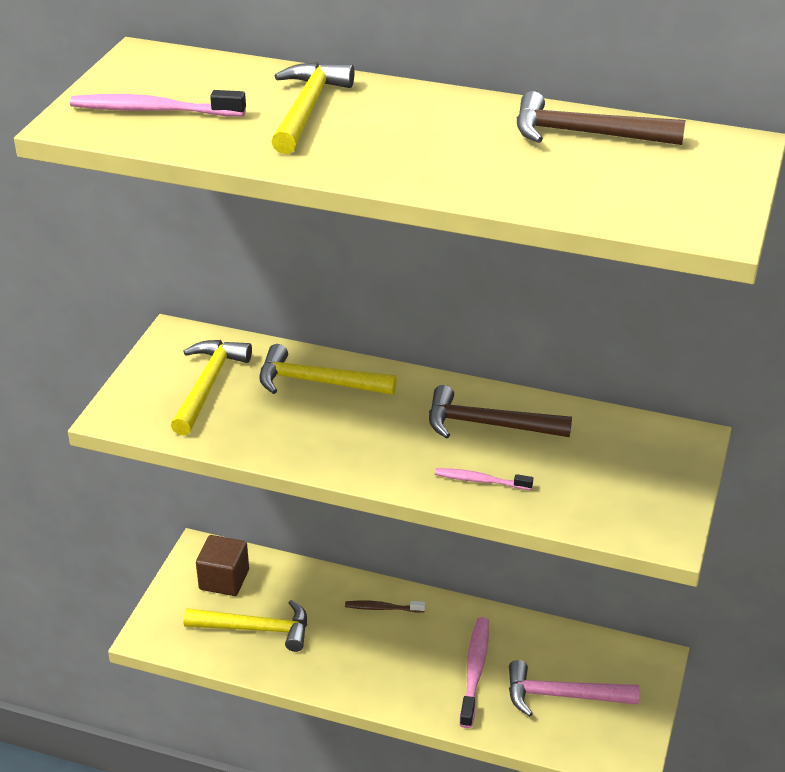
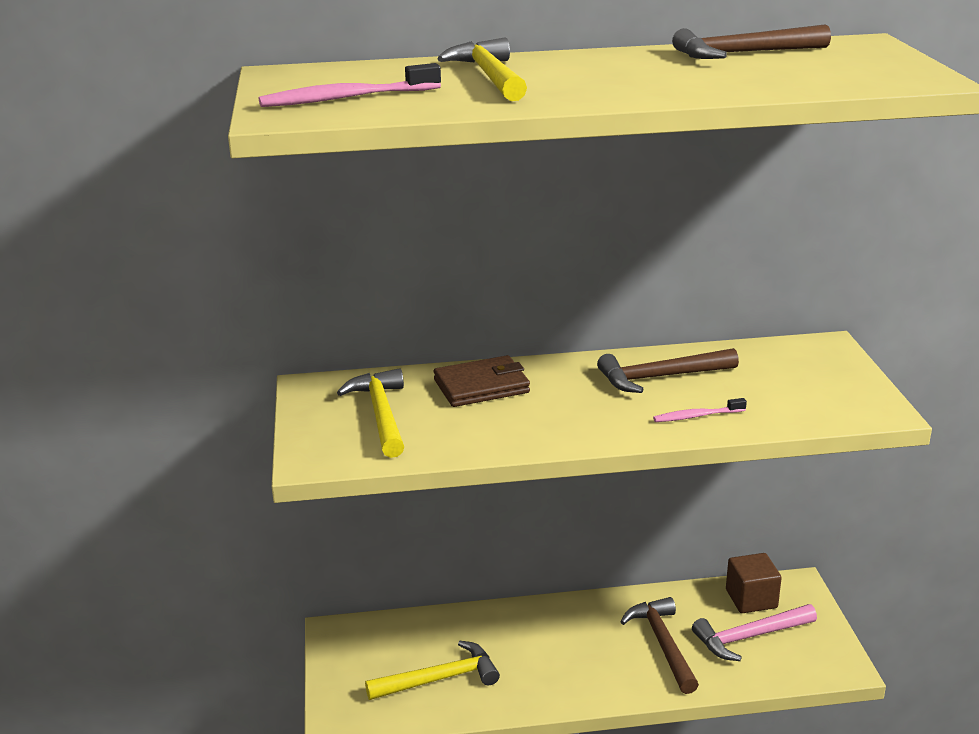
camera: 25 degrees left, 10 degrees down
brown cube [196,535,249,596] -> brown cube moved to [726,553,782,613]
yellow hammer [259,344,397,395] -> brown wallet [434,355,530,407]
brown toothbrush [345,601,425,613] -> none
pink toothbrush [459,617,489,728] -> brown hammer [621,597,699,694]

